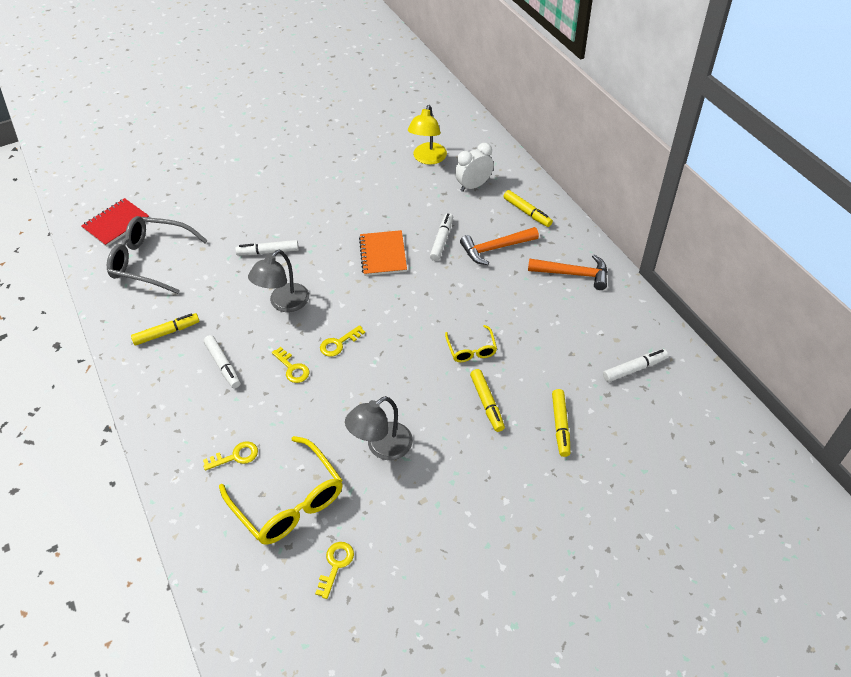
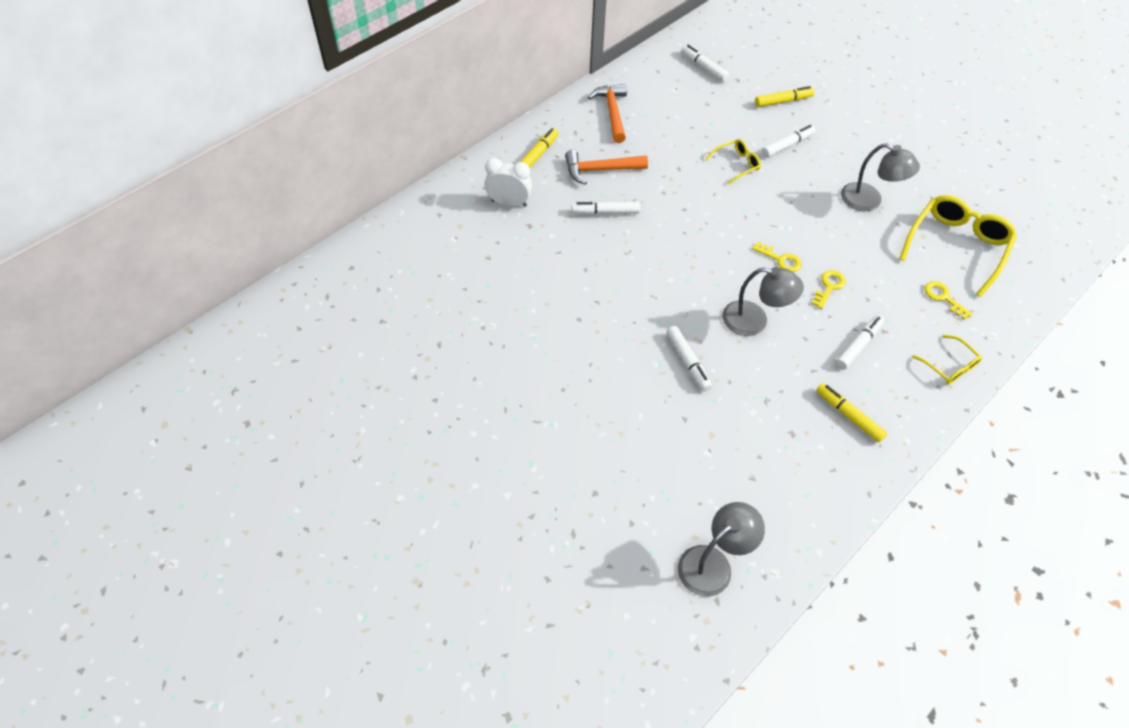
camera: 110 degrees left, 5 degrees up
red notebook [81,198,149,247] -> grey lamp [678,502,765,597]
grey glasses [107,216,208,294] -> none
yellow key [315,542,354,599] -> none
orange notebook [359,230,407,276] -> none
yellow lamp [408,105,447,165] -> none
white clock [455,143,494,192] -> white clock turned 150 degrees clockwise [484,158,532,207]
orange hammer [460,227,539,265] -> orange hammer turned 120 degrees clockwise [565,150,648,185]
yellow marker [470,369,505,432] -> white marker [762,125,815,158]
none -> yellow glasses [912,335,982,385]

